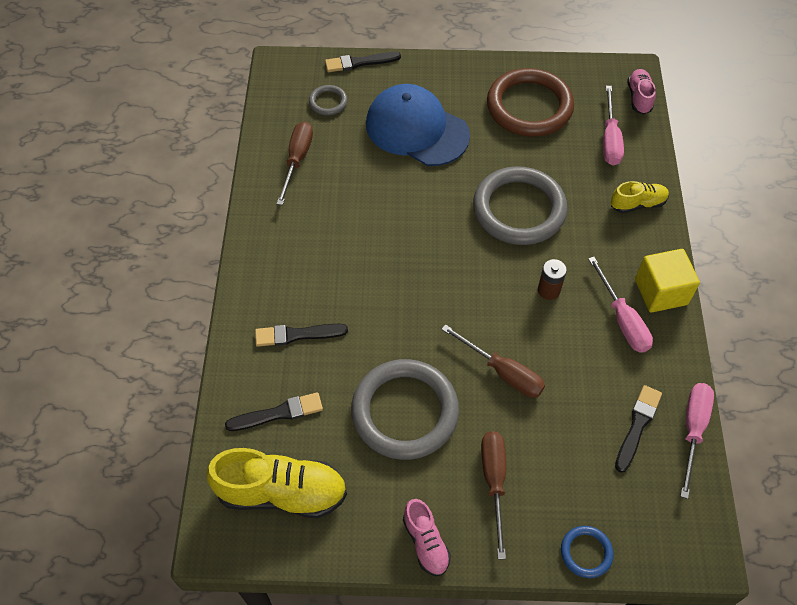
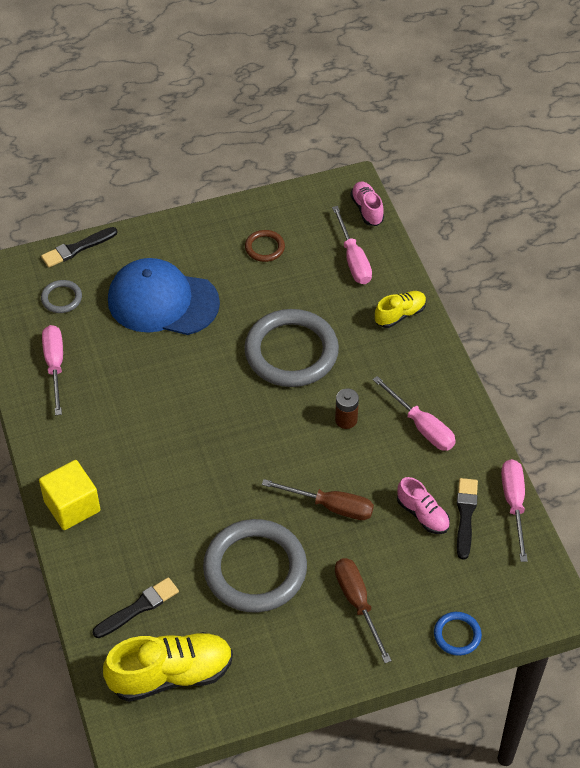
camera: 20 degrees left, 5 degrees down
black brush [255,324,348,347] -> none
brown screwdriver [277,122,313,205] -> pink screwdriver [42,325,63,415]
pink shoe [403,499,451,576] -> pink shoe moved to [397,477,450,534]
brown ring [487,68,574,137] -> brown ring [245,230,285,262], size x0.45
yellow cube [635,249,700,313] -> yellow cube moved to [39,460,101,530]

